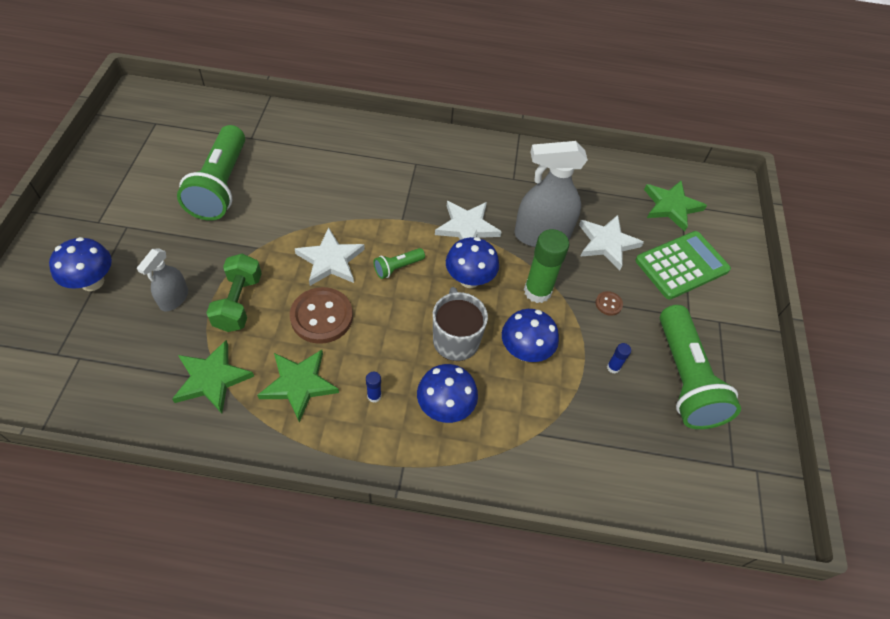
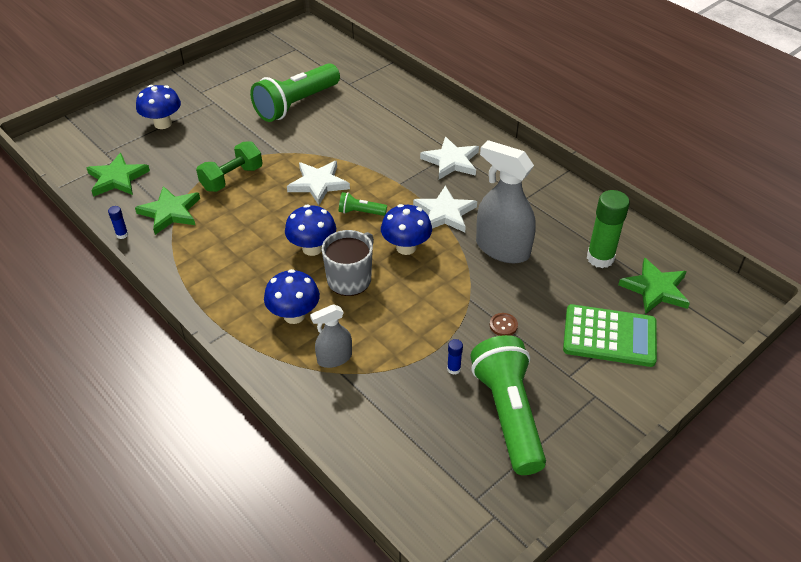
camera: 45 degrees right, 10 degrees down
grey spray bottle [137,248,188,311] -> grey spray bottle moved to [310,304,352,368]
green star [257,350,339,422] -> green star moved to [86,153,150,197]
brown button [290,287,353,344] -> none
blue glue stick [366,372,381,403] -> blue glue stick moved to [108,206,128,239]
blue mushroom [502,309,559,362] -> blue mushroom moved to [285,205,336,256]
green glue stick [524,229,569,303] -> green glue stick moved to [587,190,630,268]
white star [579,215,644,270] -> white star moved to [420,137,479,179]
green flashlight [660,305,741,429] -> green flashlight turned 135 degrees clockwise [470,335,546,475]

